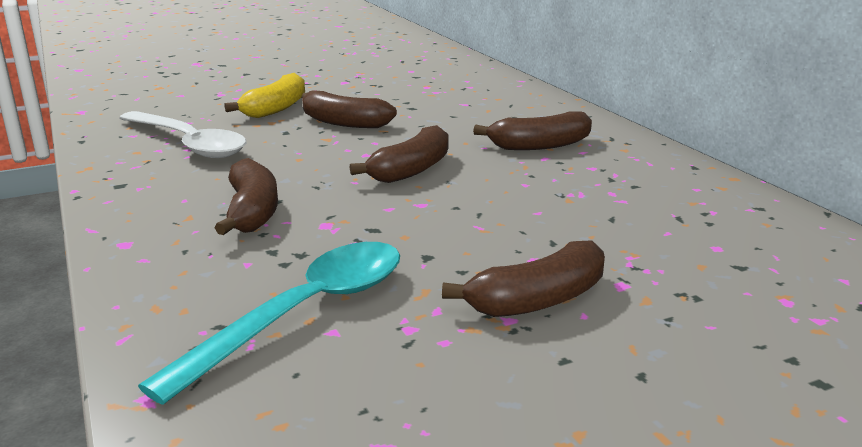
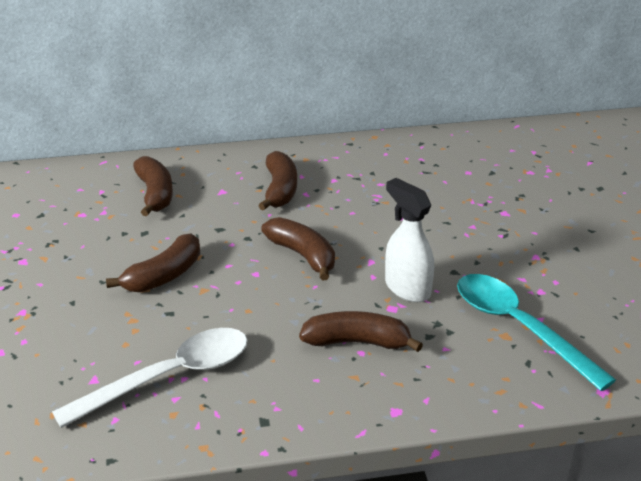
camera: 75 degrees left, 10 degrees up
yellow banana [224,73,305,118] -> none
brown banana [442,240,605,317] -> brown banana moved to [133,156,173,216]
none -> white spray bottle [385,178,434,302]

